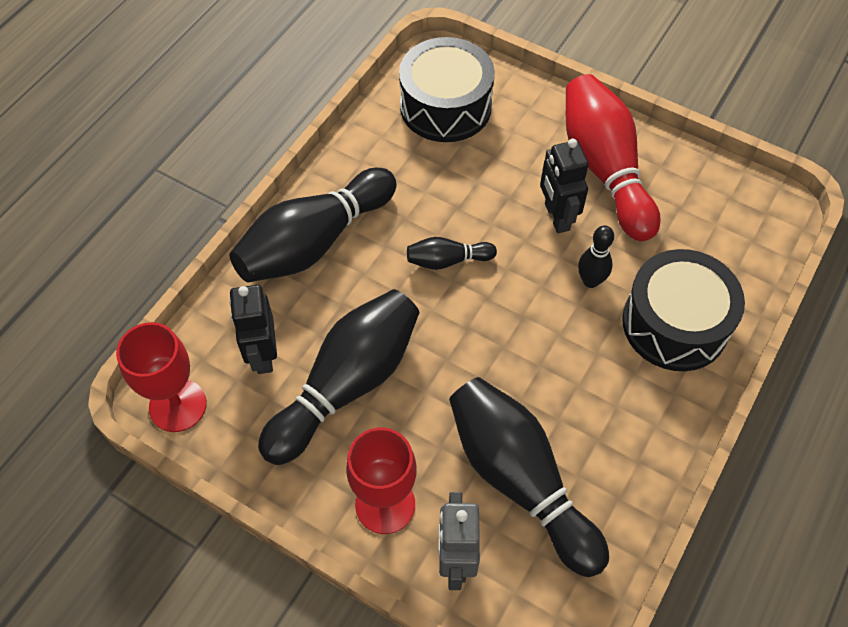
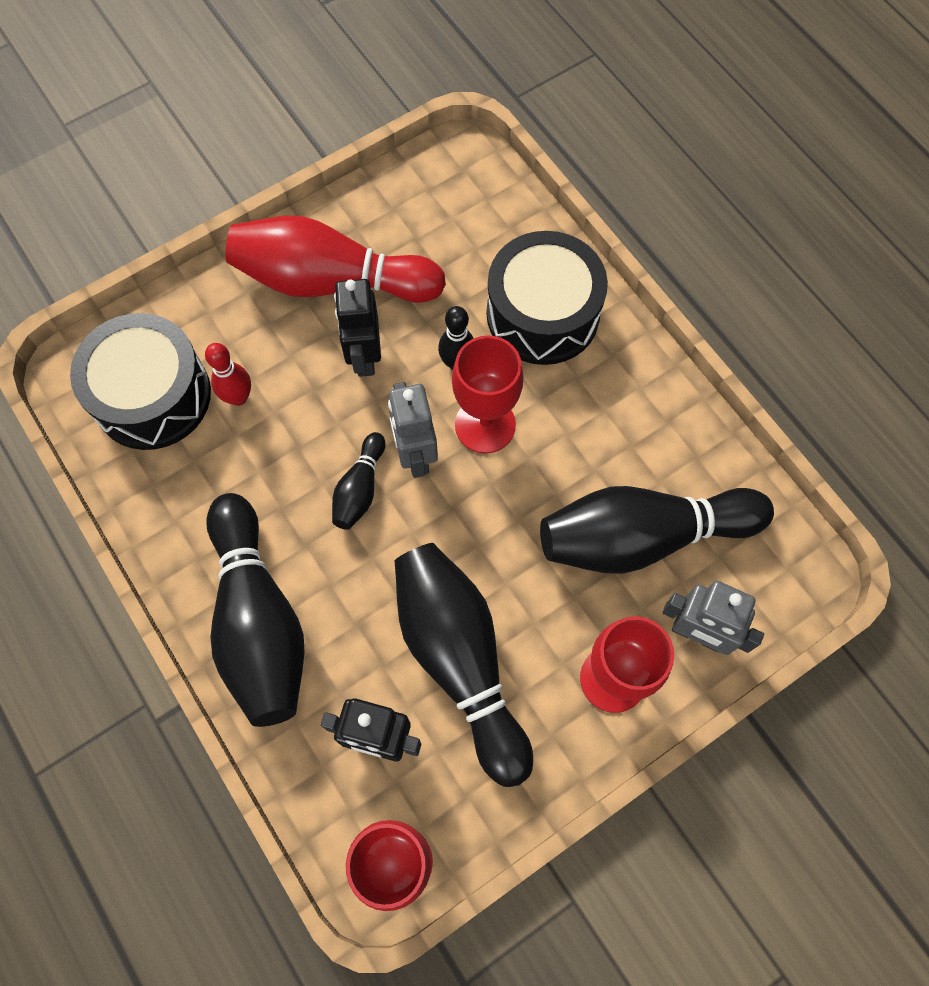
camera: 65 degrees left, 10 degrees up
black robot [540,139,588,233] -> black robot turned 75 degrees clockwise [334,279,381,377]
none -> red bowling pin [205,343,251,406]
none -> grey robot [388,382,438,478]
none -> red goblet [452,335,524,453]

